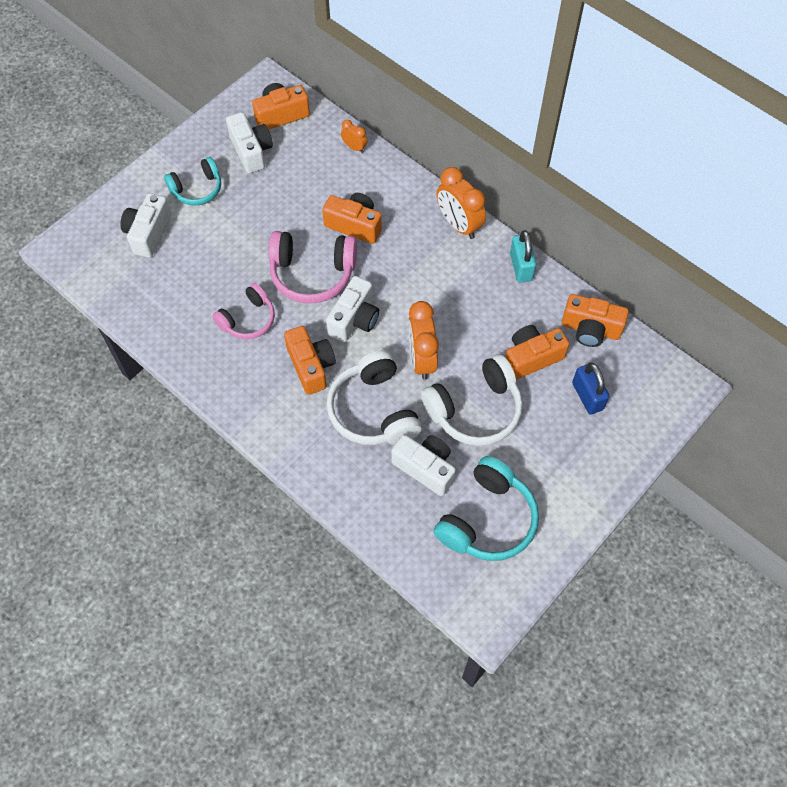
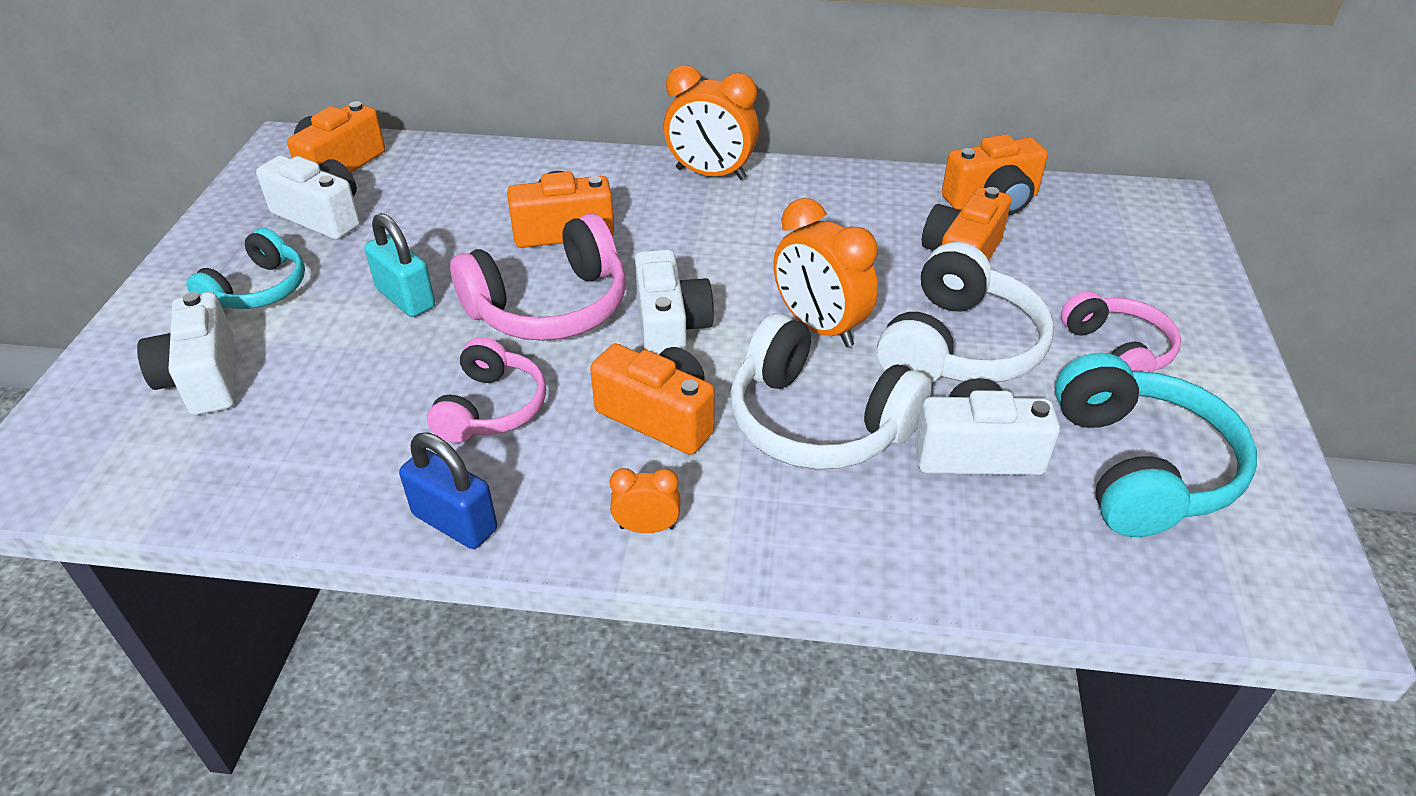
camera: 35 degrees left, 20 degrees down
orange clock [341,120,367,153] -> orange clock moved to [610,468,680,533]
turquoise padlock [510,230,536,283] -> turquoise padlock moved to [364,213,435,317]
blue padlock [572,363,609,415] -> blue padlock moved to [399,432,497,549]
none -> pink headphones [1061,291,1181,373]

